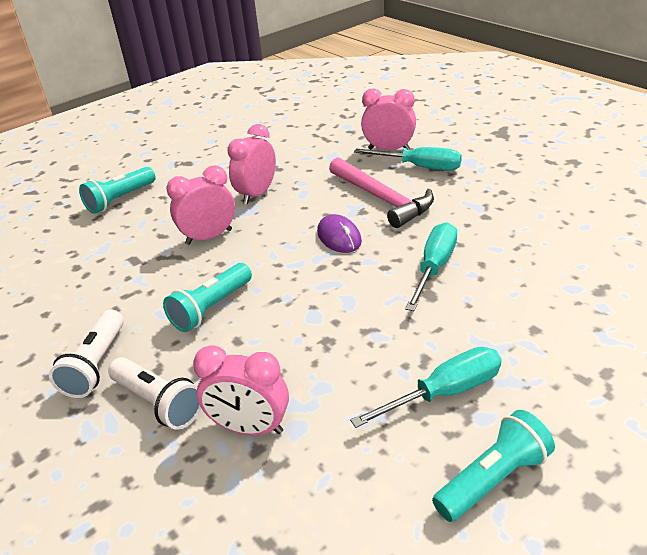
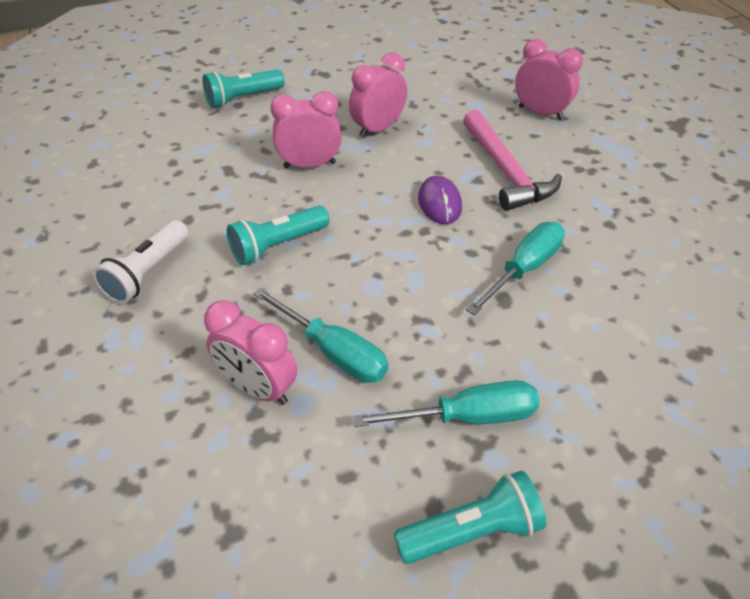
camera: 15 degrees right, 10 degrees up
white flashlight [108,357,201,430] -> none
turquoise screwdriver [354,147,462,171] -> turquoise screwdriver moved to [253,288,388,383]

